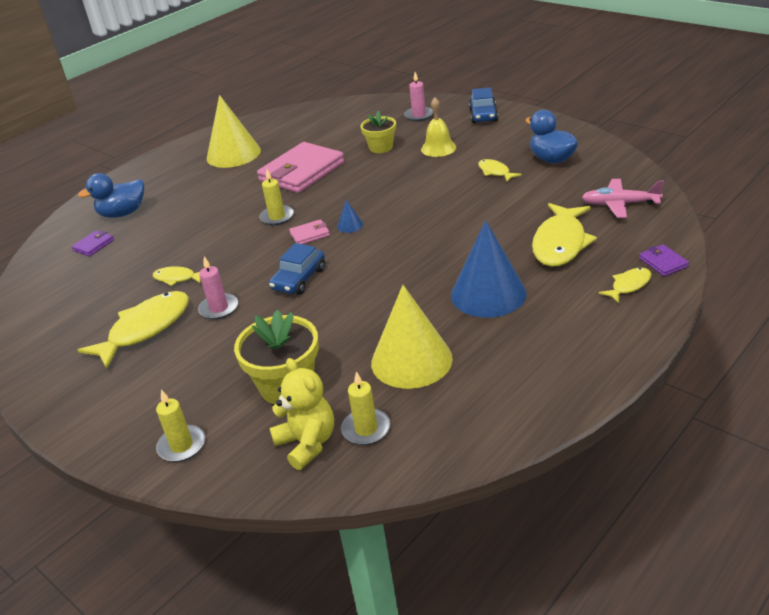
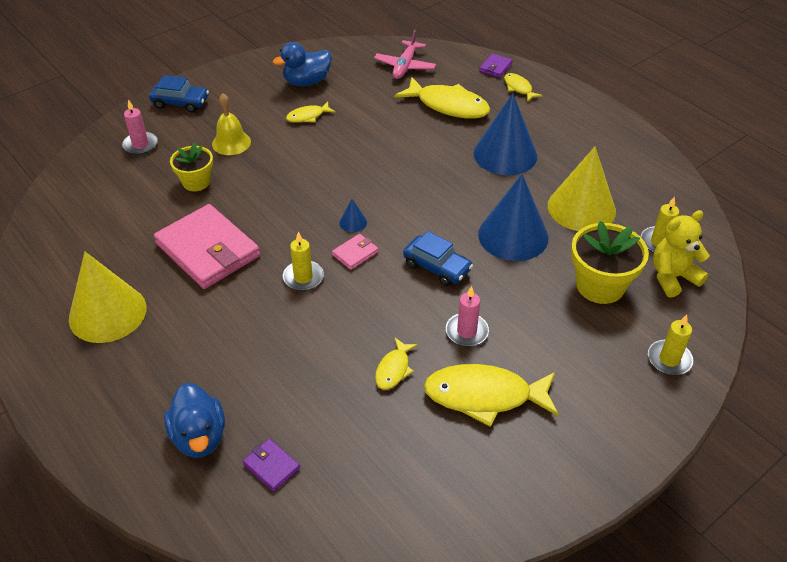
camera: 85 degrees left, 10 degrees up
yellow fish [78,291,189,369] -> yellow fish turned 45 degrees counterclockwise [424,364,559,427]
pink wallet [289,219,330,244] -> pink wallet turned 60 degrees clockwise [332,234,379,270]
purple wallet [639,244,689,276] -> purple wallet turned 45 degrees counterclockwise [479,53,513,78]
none -> blue cone [478,174,549,261]

